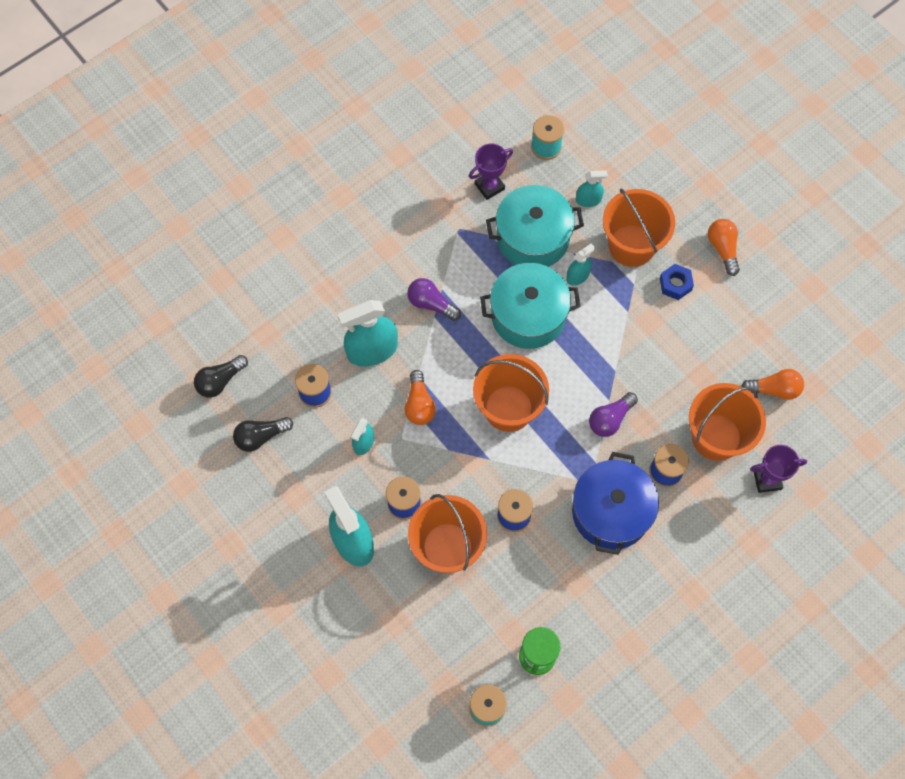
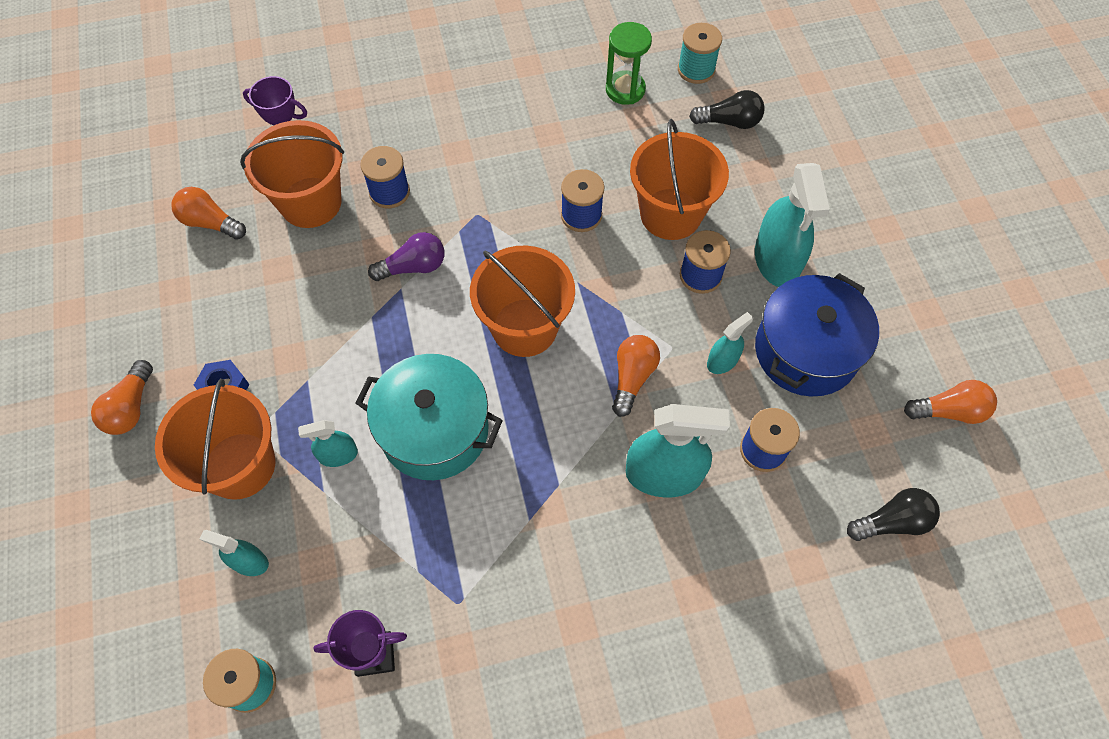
camera: 155 degrees left, 5 degrees down
black light bulb [233,417,293,452] -> black light bulb moved to [689,90,765,129]
purple light bulb [407,278,461,321] -> none
turquoise pot [486,185,584,267] -> none
blue pot [572,452,659,555] -> blue pot moved to [755,273,879,397]
none -> orange light bulb [904,380,997,424]

